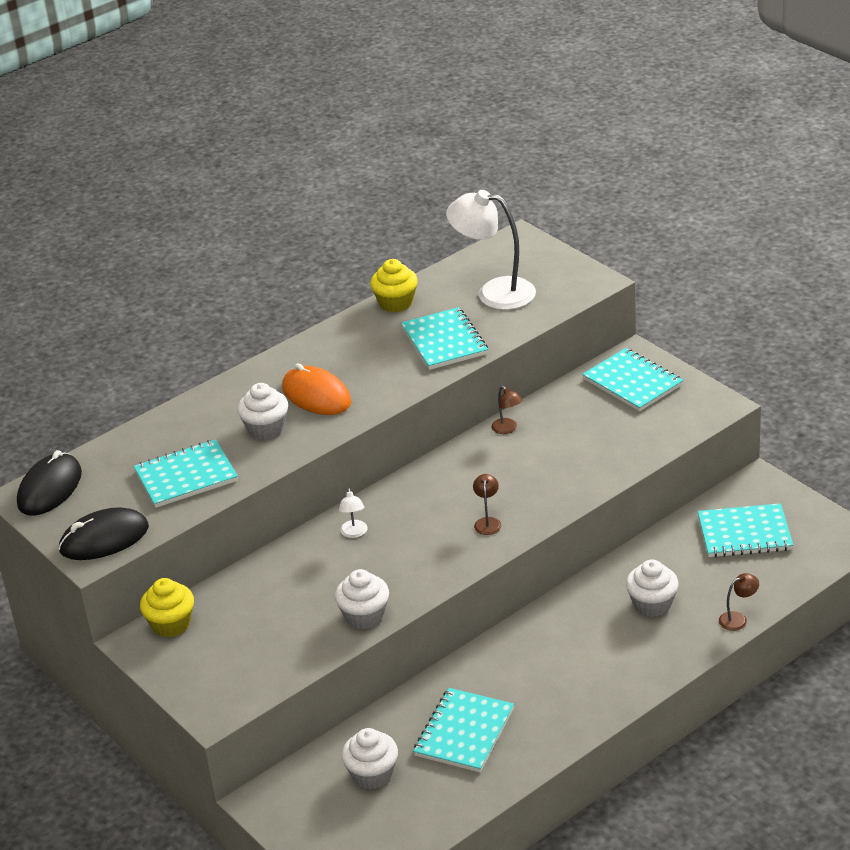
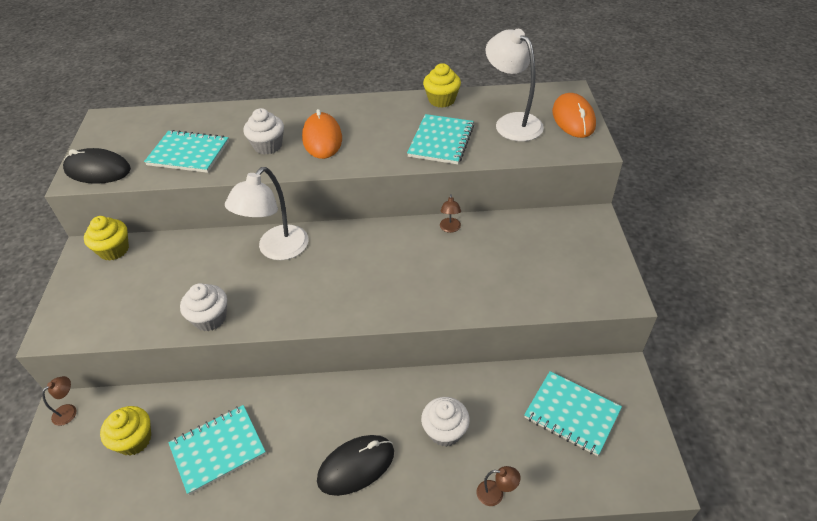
camera: 35 degrees right, 10 degrees up
black mouse [17,450,82,516] -> black mouse moved to [317,435,394,496]
white lamp [339,488,367,538] -> white lamp [225,167,309,260], size x2.30
white cupcake [342,728,398,789] -> yellow cupcake [100,406,151,456]
brown lamp [473,474,502,535] -> brown lamp moved to [42,376,76,426]
turquoise notebook [582,348,683,411] -> none
none -> orange mouse [552,93,596,138]

